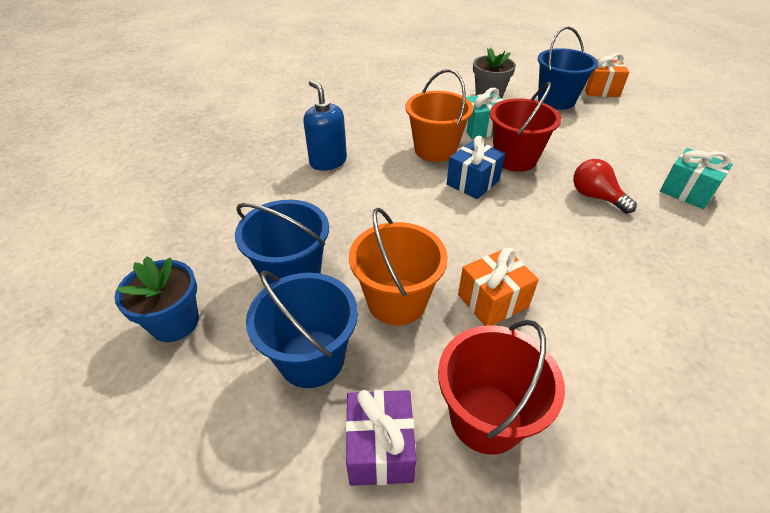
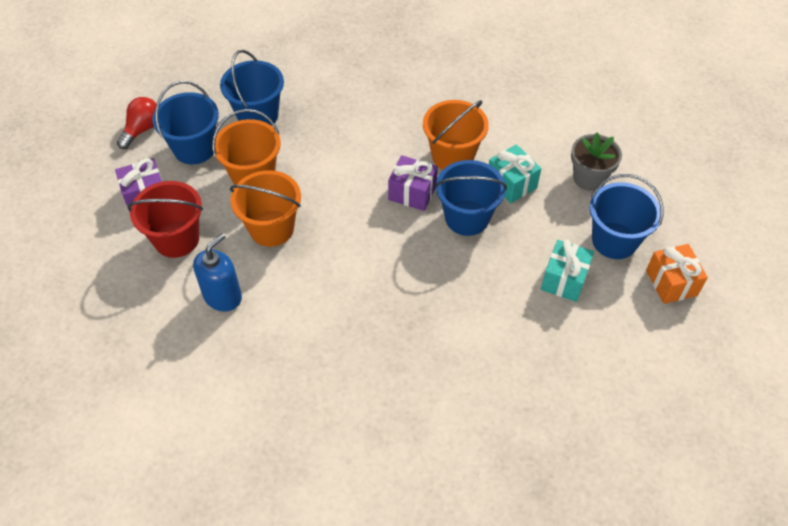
camera: 70 degrees right, 10 degrees up
blue flower pot [115,256,199,342] -> none
blue soap dispenser [303,80,347,170] -> blue soap dispenser moved to [193,233,242,311]
blue gift [447,136,505,199] -> purple gift [388,155,438,211]
orange gift [458,248,539,326] -> orange bucket [230,170,301,247]
red bucket [490,82,561,172] -> blue bucket [435,160,507,236]
red light bulb [573,159,637,214] -> red light bulb moved to [117,97,156,149]
turquoise gift [660,148,733,209] -> turquoise gift moved to [541,240,594,302]

